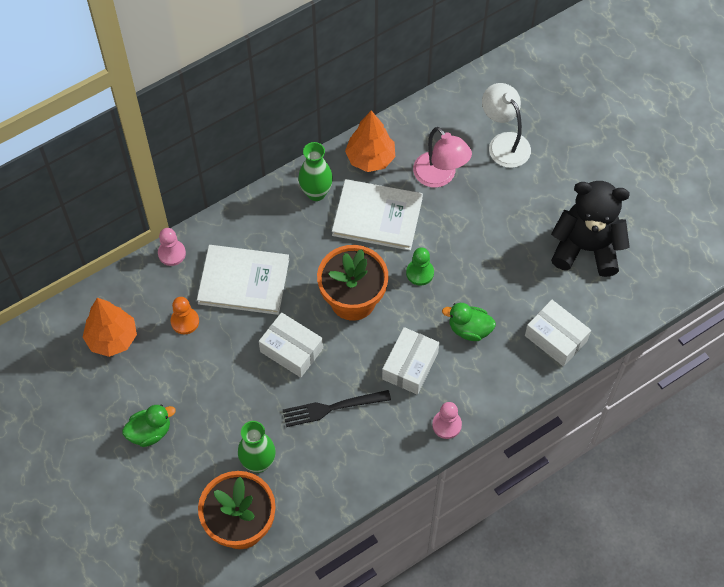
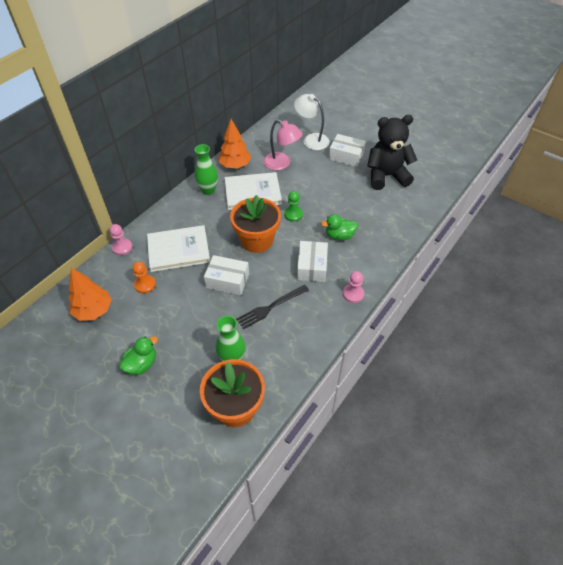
camera: 20 degrees left, 10 degrees down
white box [525,300,591,366] -> white box moved to [329,134,366,167]

